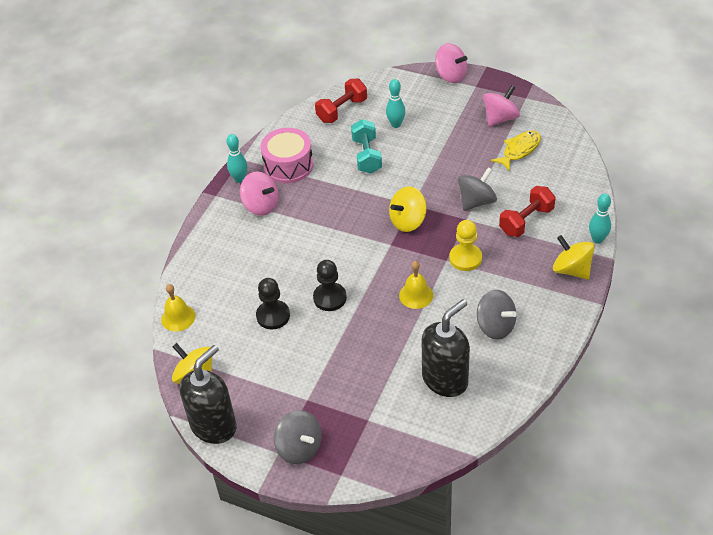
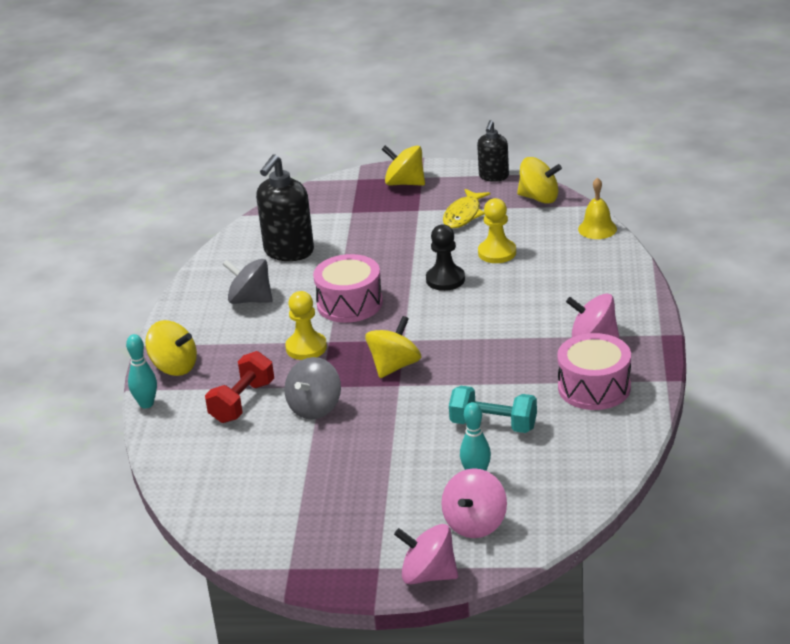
camera: 160 degrees right, 15 degrees down
black soap dispenser [179,345,237,444] -> black soap dispenser [477,120,509,182], size x0.61
turquoise bowling pin [227,134,247,183] -> none
black pawn [256,278,290,330] -> yellow pawn [478,198,516,263]
grey spinning top [274,410,322,464] -> yellow spinning top [382,145,425,186]
red dumbbell [315,79,367,123] -> none
turquoise dumbbell [351,119,382,174] -> turquoise dumbbell turned 45 degrees counterclockwise [449,386,537,433]
yellow bell [399,261,433,309] -> pink drum [313,254,383,323]
pink spinning top [483,85,520,127] -> pink spinning top moved to [441,468,507,538]
yellow fish [491,131,541,171] -> yellow fish moved to [443,189,490,228]

